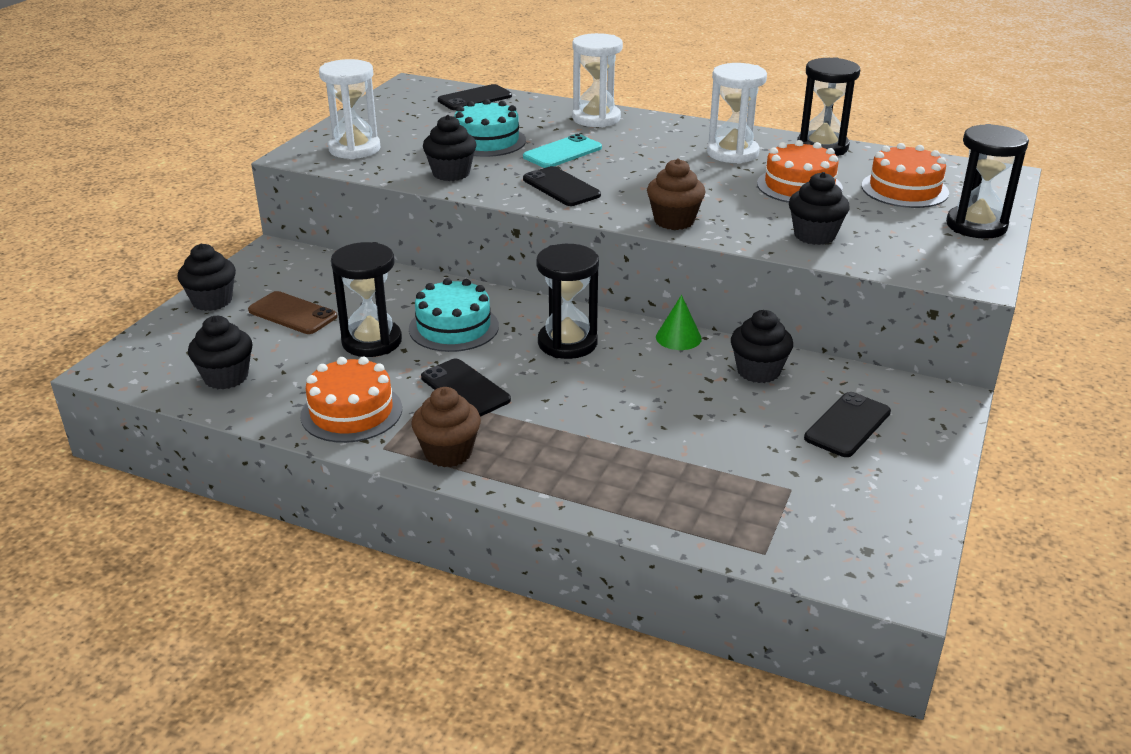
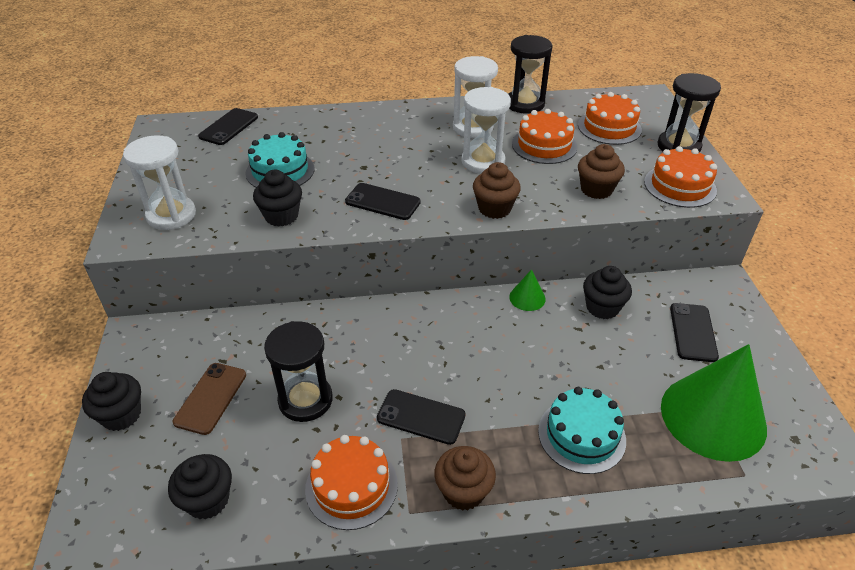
camera: 30 degrees left, 10 degrees up
brown phone [248,291,338,334] -> brown phone turned 75 degrees counterclockwise [173,363,246,435]
turquoise cake [409,278,499,352] -> turquoise cake moved to [538,387,626,474]
turquoise phone [523,134,602,168] -> none
black hourglass [536,244,599,359] -> none
white hourglass [572,33,623,127] -> white hourglass moved to [462,87,511,174]
black cupcake [789,172,850,245] -> brown cupcake [578,144,625,199]
none -> orange cake [644,146,717,208]
none -> green cone [661,344,767,462]

